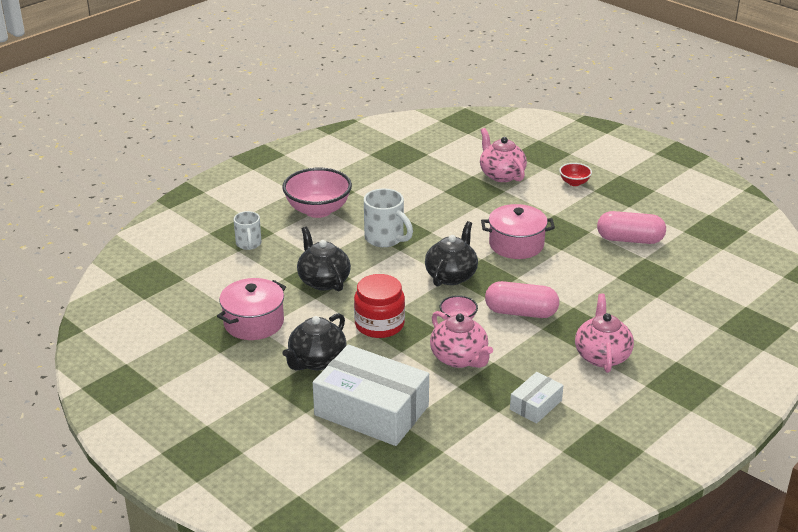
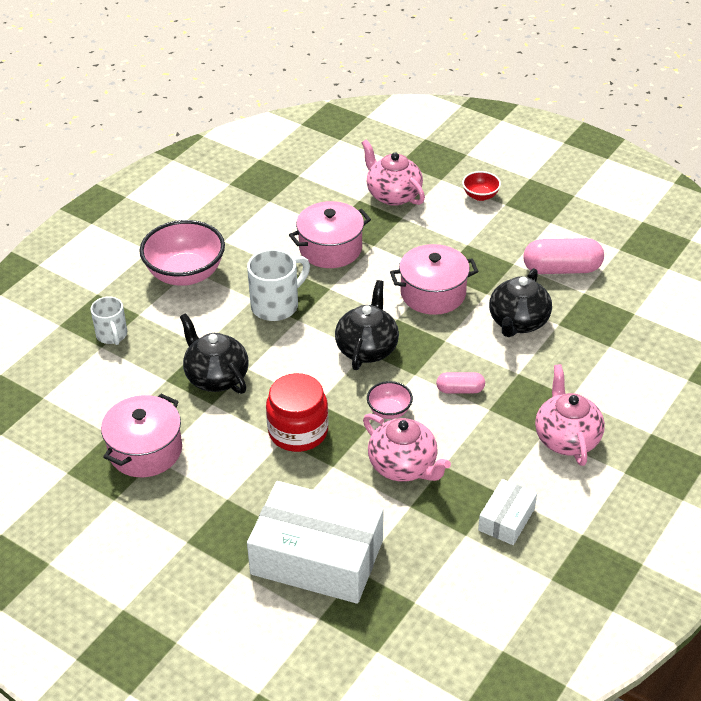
camera: 10 degrees left, 10 degrees up
black teapot [283,313,346,370] -> black teapot moved to [489,268,552,337]
white mug [364,188,413,247] -> white mug turned 75 degrees counterclockwise [247,249,310,321]
pink capsule [485,281,559,318] -> pink capsule [436,372,485,393], size x0.55
none -> pink pot [289,201,371,268]

